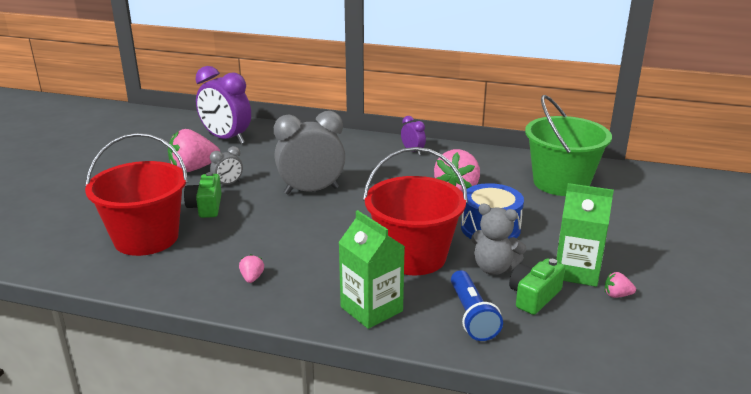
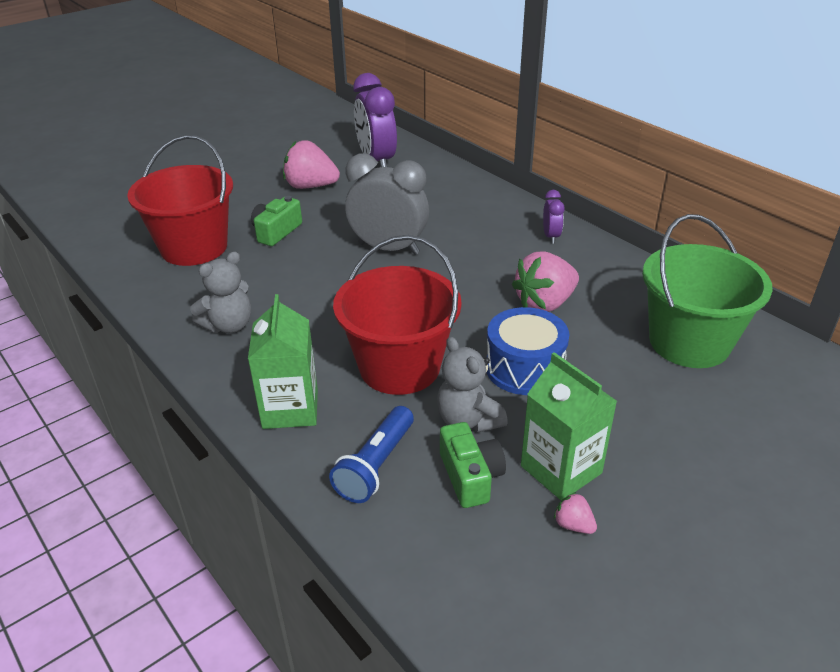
camera: 35 degrees right, 10 degrees up
grey clock [210,146,243,184] -> none
pink strawberry [239,254,264,283] -> grey teddy bear [190,252,251,333]
green camera [509,258,565,315] -> green camera turned 90 degrees clockwise [440,422,506,508]

